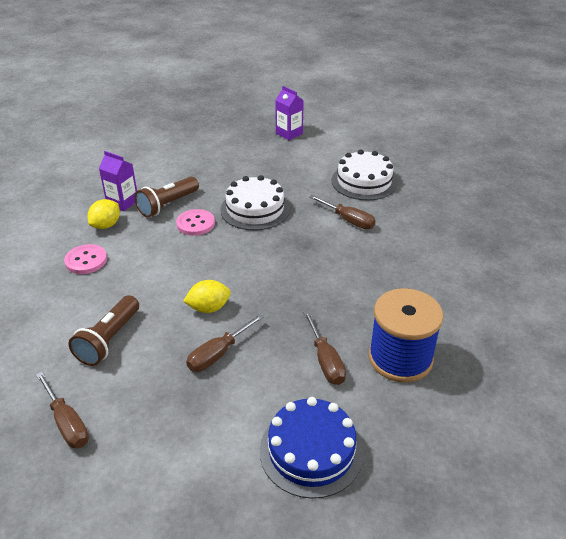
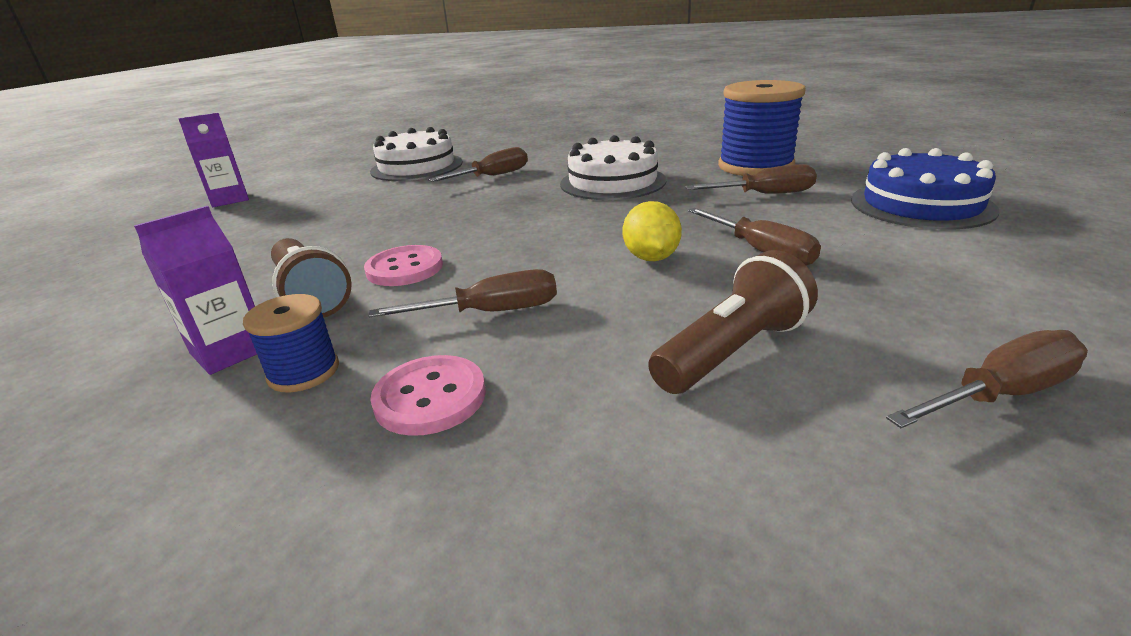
camera: 75 degrees left, 10 degrees down
brown flashlight [69,295,139,366] -> brown flashlight turned 75 degrees counterclockwise [648,250,818,394]
yellow lemon [88,199,120,229] -> blue spool [243,294,339,392]
white cake [220,175,290,230] -> white cake moved to [560,135,667,200]
none -> brown screwdriver [369,269,557,317]

